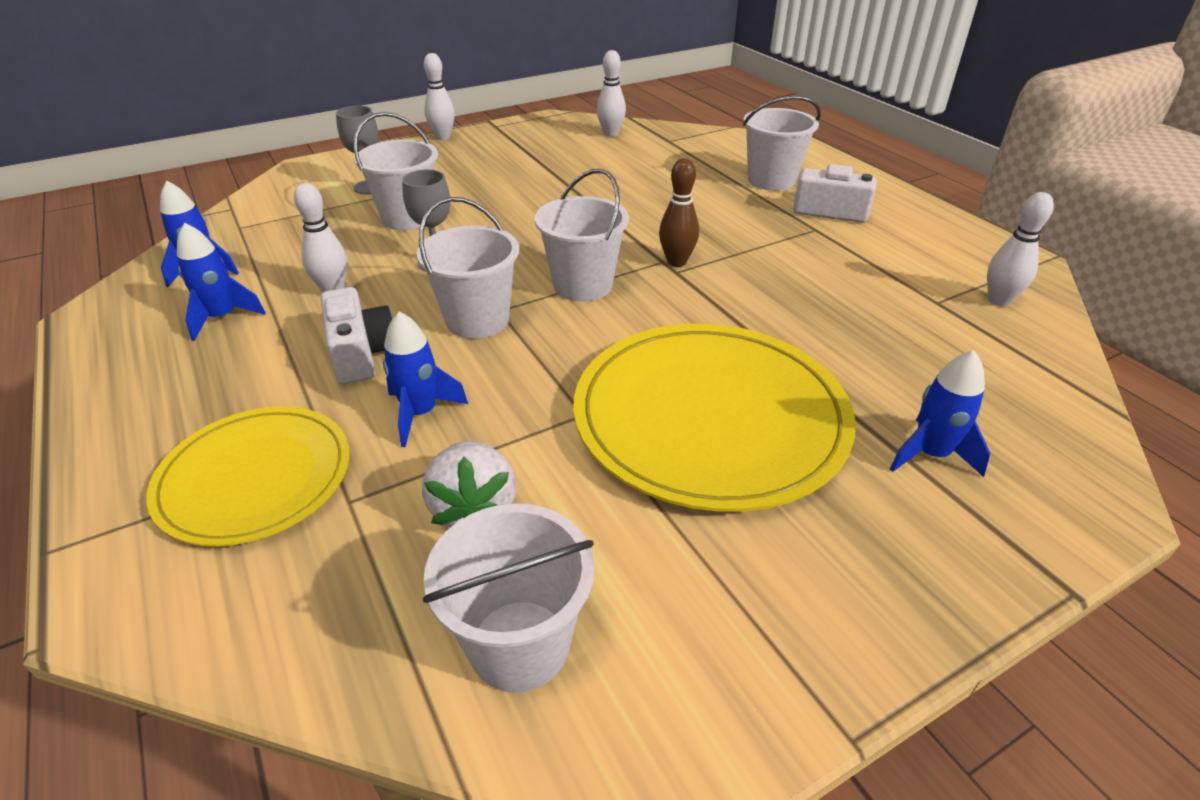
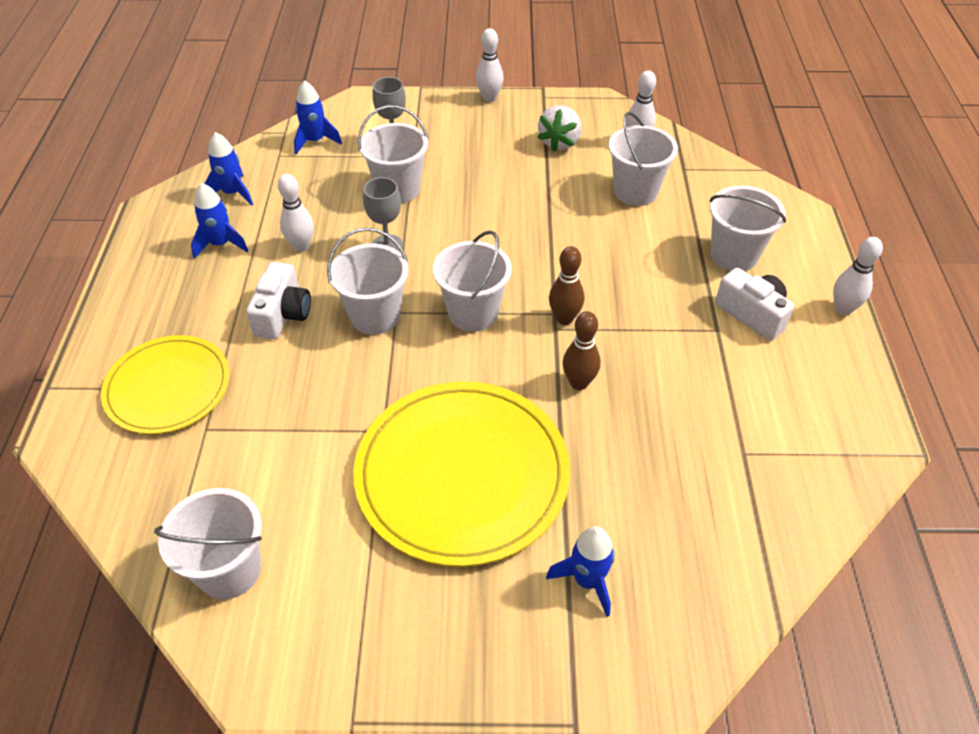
camera: 30 degrees right, 10 degrees up
blue rocket [383,312,468,447] -> blue rocket moved to [294,80,342,155]
white strawberry [422,441,517,527] -> white strawberry moved to [537,105,581,152]
white bowling pin [987,192,1054,307] -> white bowling pin moved to [833,237,883,315]
none -> brown bowling pin [562,311,601,390]
none -> white bucket [608,112,678,206]

